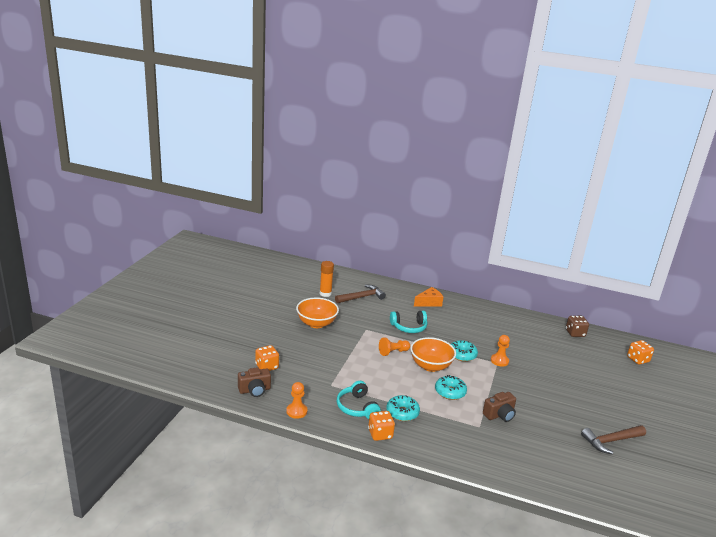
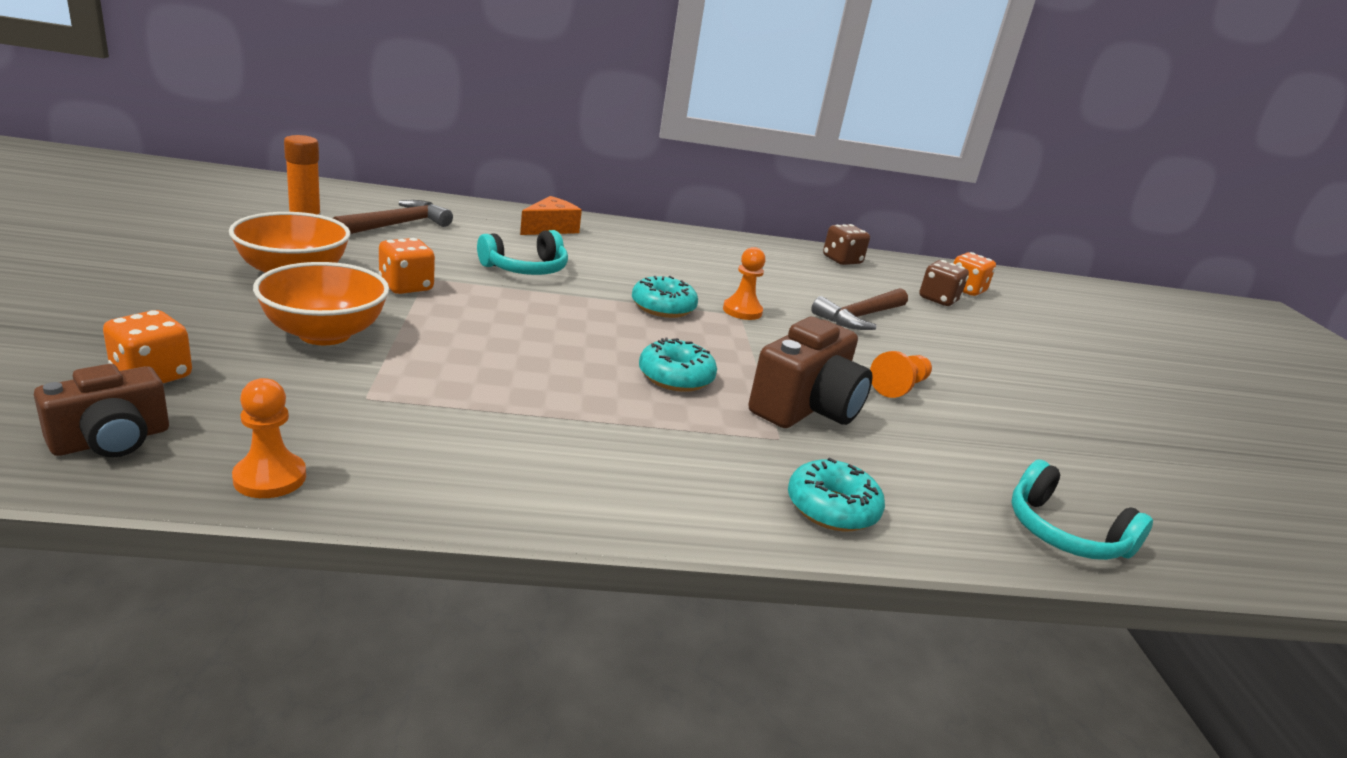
camera: 25 degrees left, 0 degrees up
turquoise headphones [337,381,381,419] -> turquoise headphones moved to [1011,459,1153,560]
orange dice [368,411,395,441] -> orange dice moved to [379,238,435,294]
orange pawn [379,338,410,356] -> orange pawn moved to [870,351,932,398]
turquoise donut [386,395,420,421] -> turquoise donut moved to [788,458,885,532]
orange bowl [410,337,456,372] -> orange bowl moved to [253,262,389,345]
brown camera [483,392,516,422] -> brown camera [749,317,873,428], size x1.58
brown hammer [581,425,646,454] -> brown hammer moved to [811,288,908,330]
none -> brown dice [919,260,969,306]

